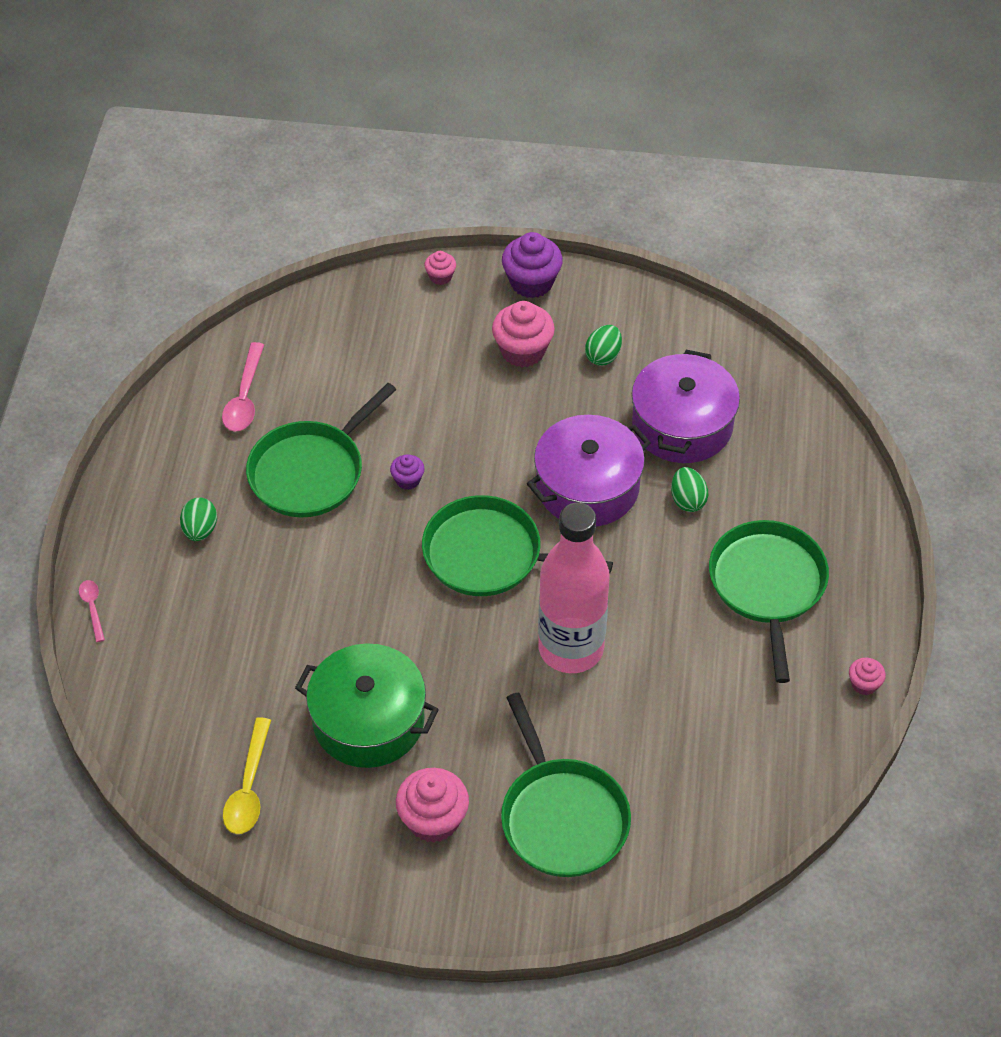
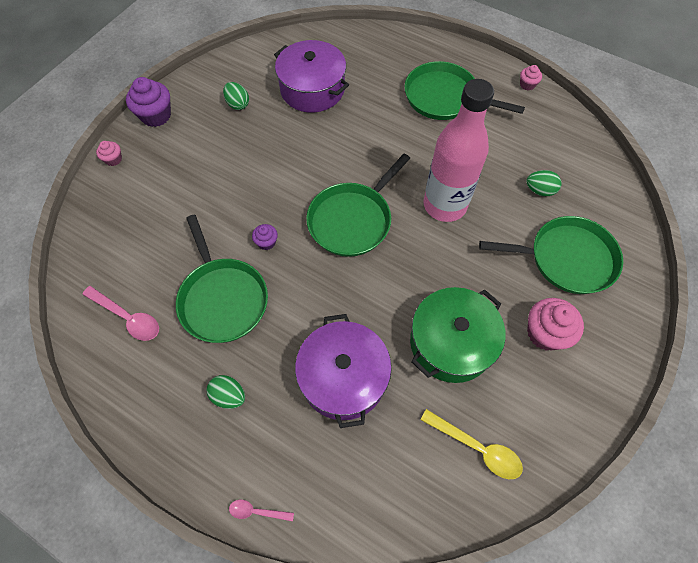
camera: 65 degrees left, 10 degrees up
pink cupcake [492,301,555,367] -> none
purple pot [527,415,651,526] -> purple pot moved to [295,314,392,428]
green egg [671,467,708,512] -> green egg moved to [526,170,561,196]

